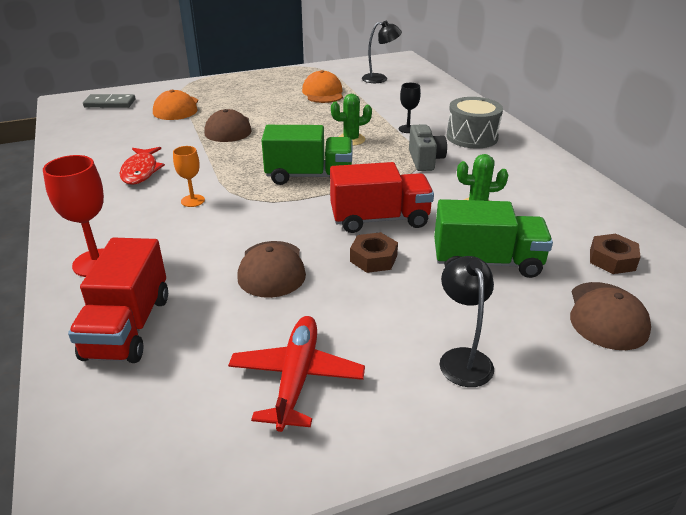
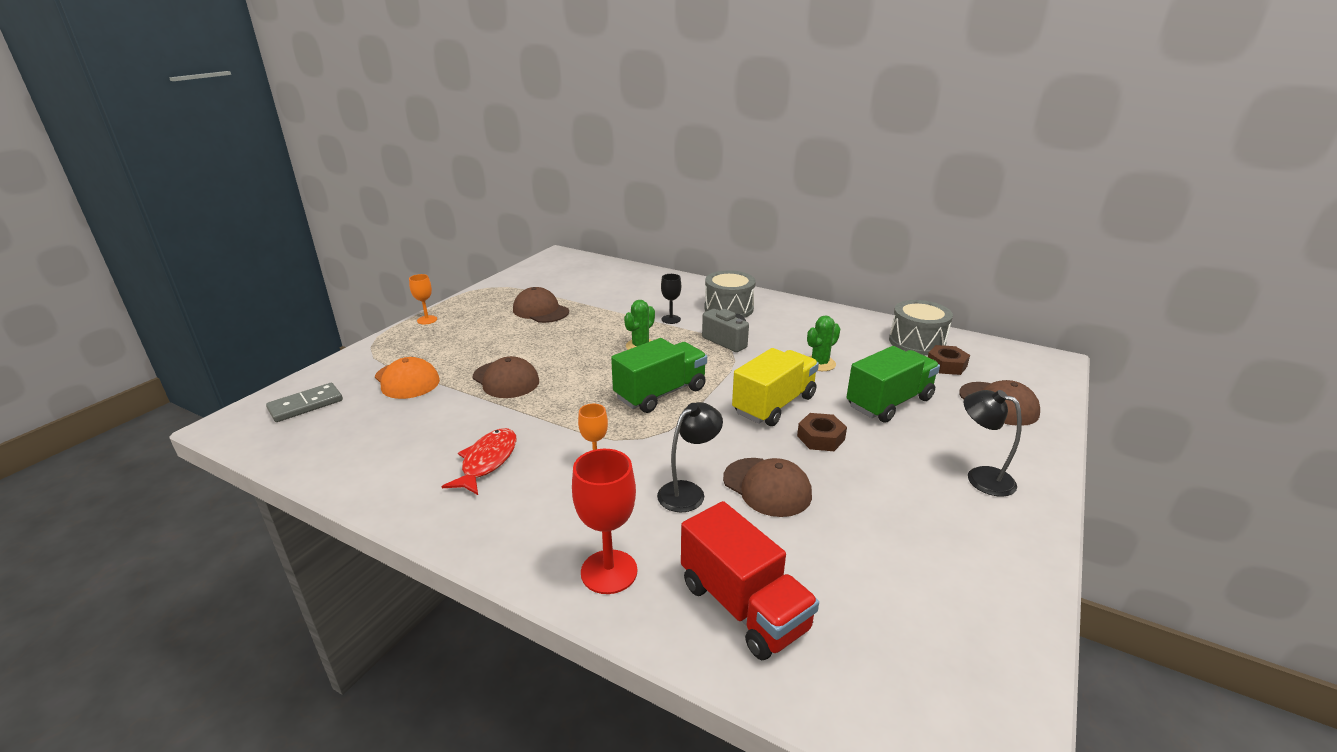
camera: 40 degrees left, 5 degrees down
red fish [120,147,165,185] -> red fish turned 120 degrees counterclockwise [442,428,517,495]
red plane [228,316,365,432] -> none
orange cap [302,70,343,103] -> brown cap [513,287,569,323]
red truck [330,162,434,233] -> yellow truck [732,348,819,426]
black lamp [362,21,402,83] -> black lamp moved to [657,402,723,512]
none -> orange goblet [409,274,437,325]
none -> grey drum [889,300,953,356]

